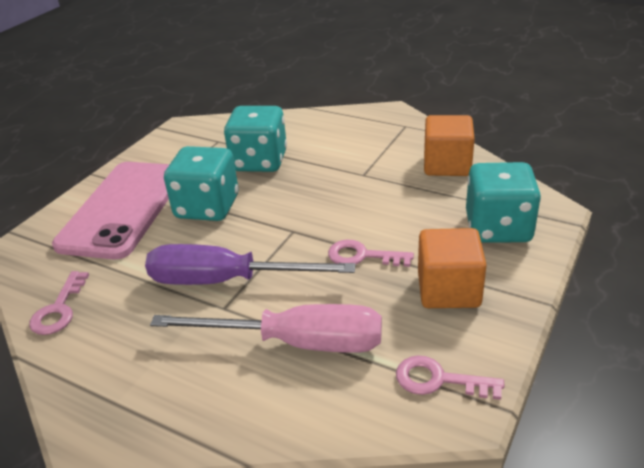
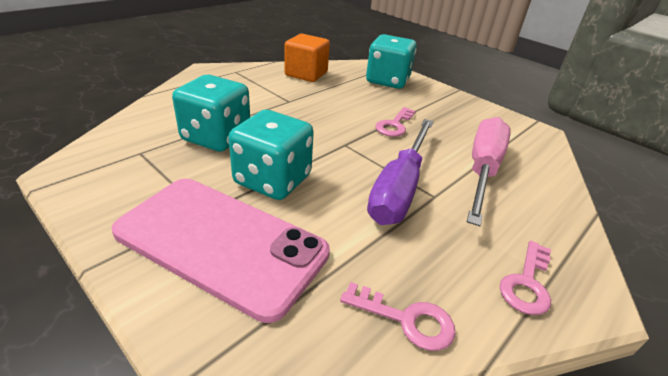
camera: 80 degrees left, 0 degrees up
pink key [396,355,504,400] -> pink key moved to [499,241,551,315]
orange cube [418,228,487,308] -> none

